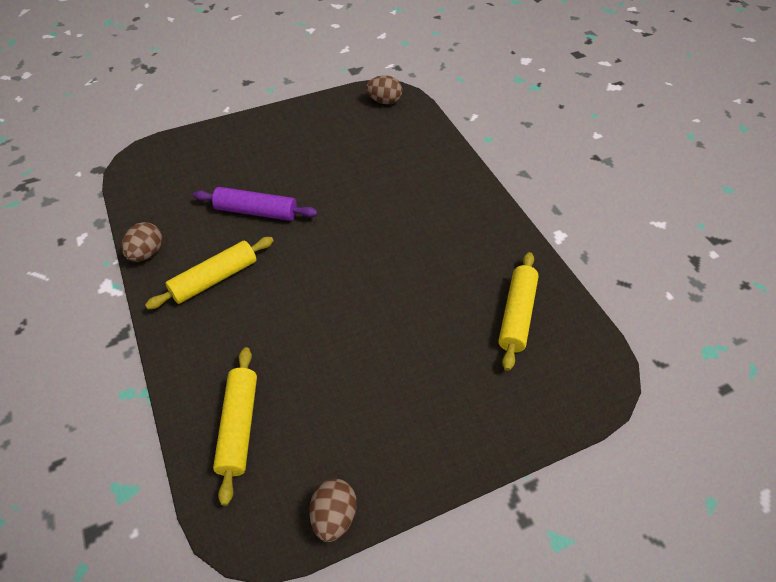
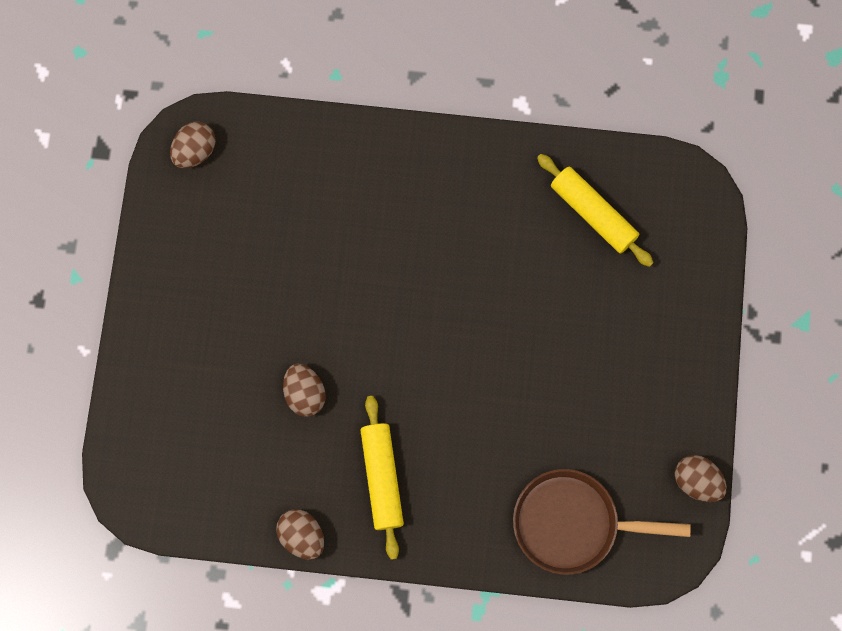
camera: 60 degrees left, 25 degrees up
purple rolling pin [193,187,318,221] -> brown egg [283,364,326,417]
yellow rolling pin [213,347,257,506] -> brown pan [513,469,691,575]

